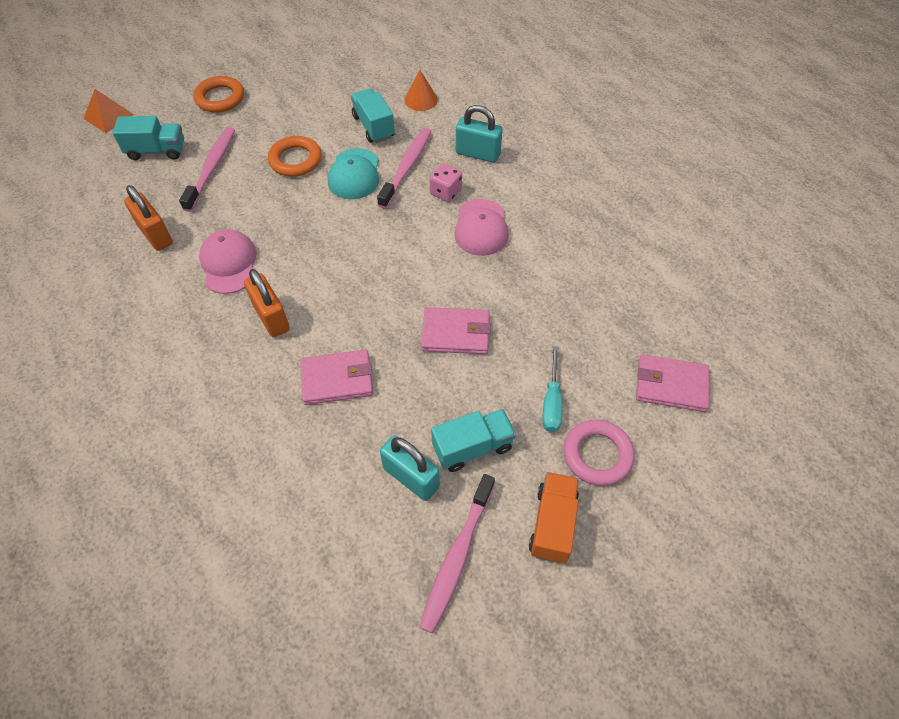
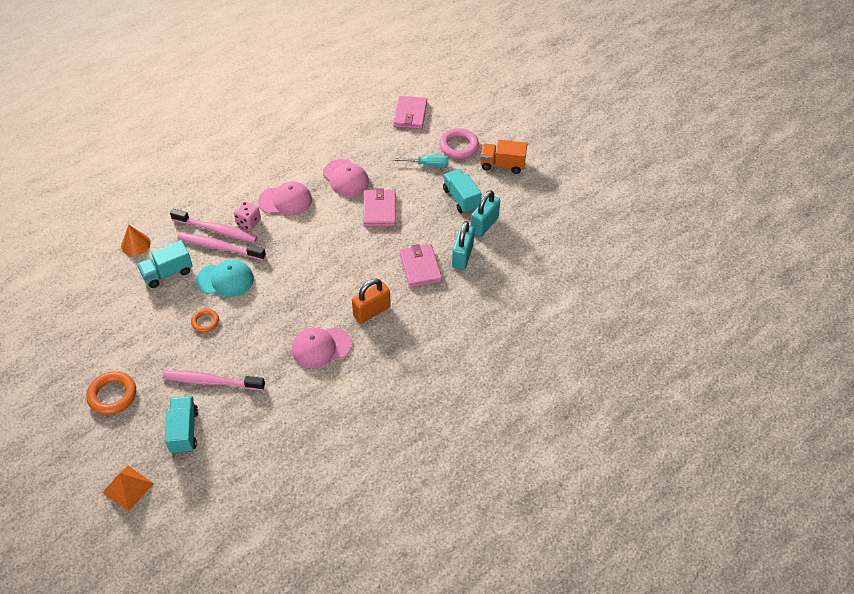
camera: 95 degrees left, 5 degrees down
orange padlock [124,185,173,251] -> none
orange ring [268,136,322,177] -> orange ring [191,309,219,332], size x0.60
pink toothbrush [420,474,495,633] -> pink toothbrush moved to [170,209,258,242]
turquoise padlock [456,105,503,163] -> turquoise padlock moved to [452,221,474,270]
none -> pink cap [323,159,369,196]

